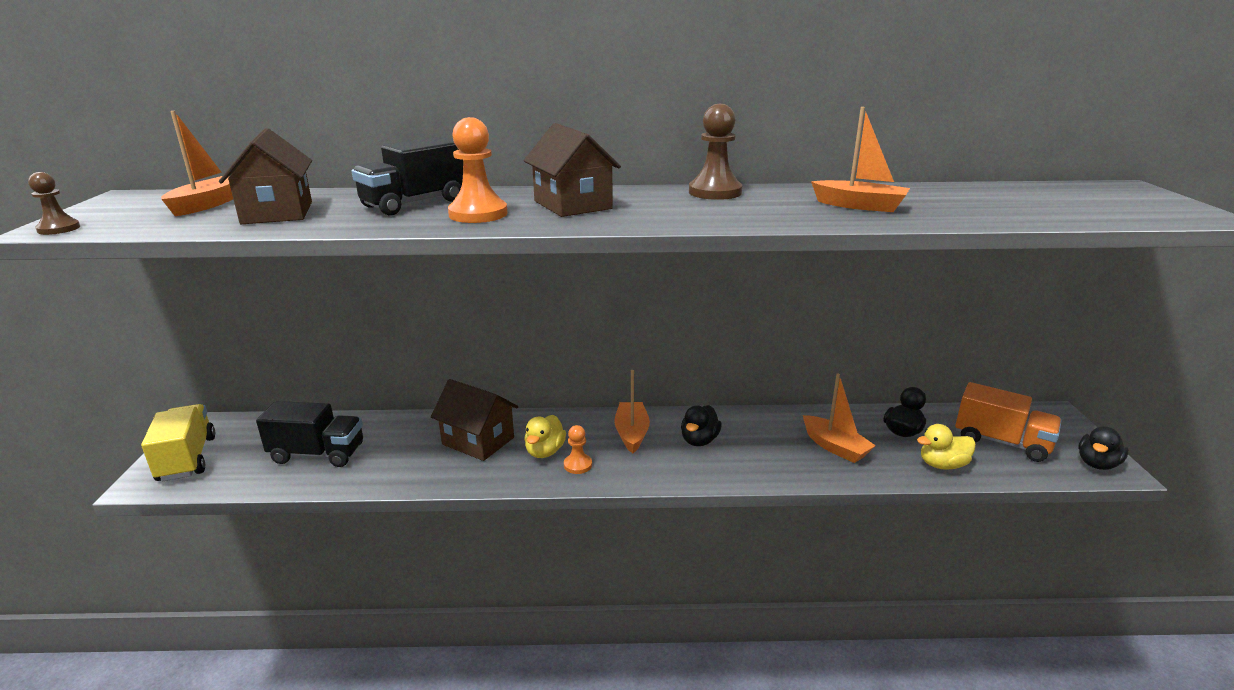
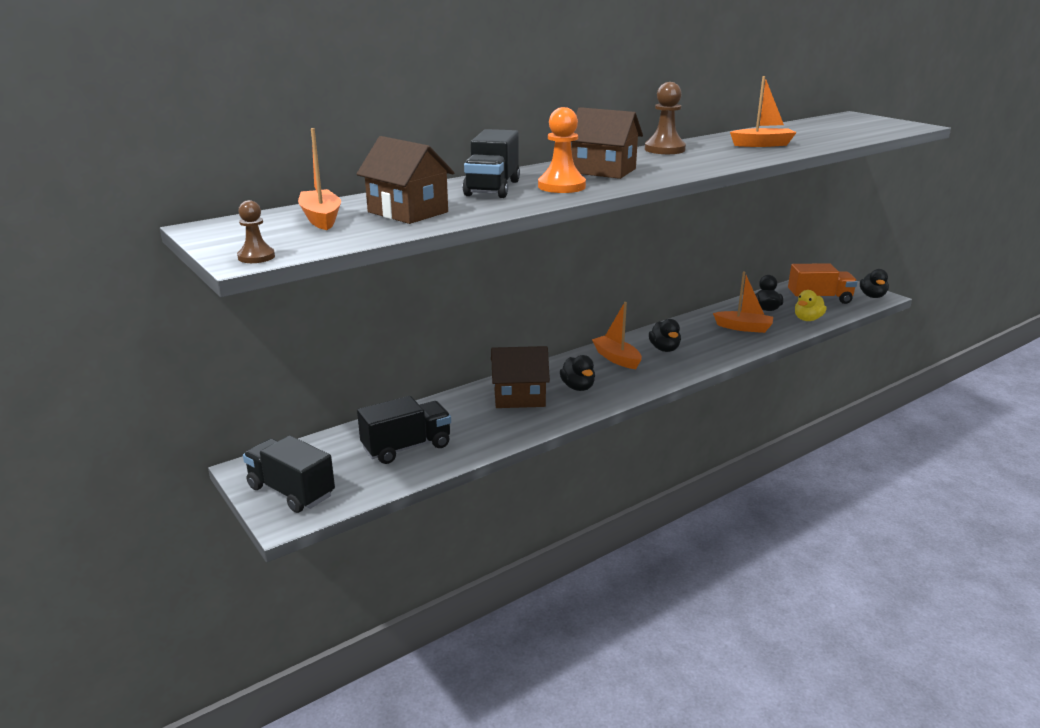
camera: 35 degrees left, 0 degrees up
yellow truck [141,404,215,481] -> black truck [243,436,335,513]
yellow duck [524,415,566,458] -> black duck [560,355,595,391]
orange pawn [564,425,592,474] -> none

